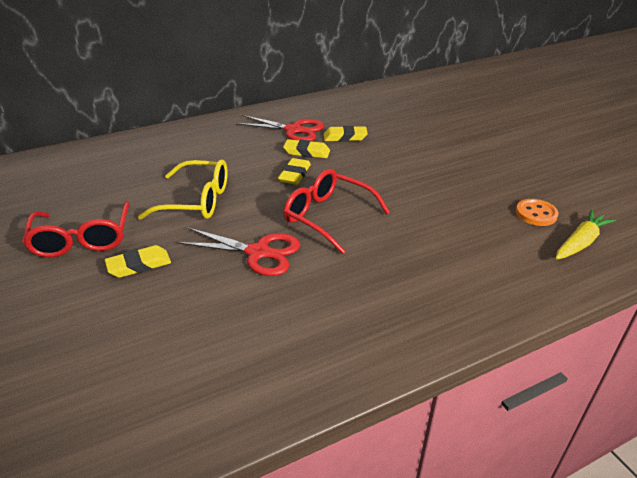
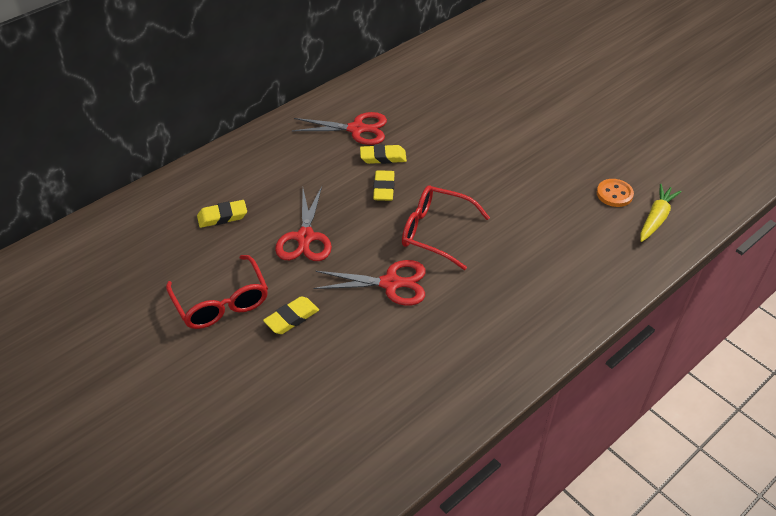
camera: 15 degrees left, 10 degrees up
yellow glasses [138,160,228,220] -> red scissors [275,186,332,261]
yellow eraser [324,126,368,142] -> yellow eraser moved to [197,200,247,228]

